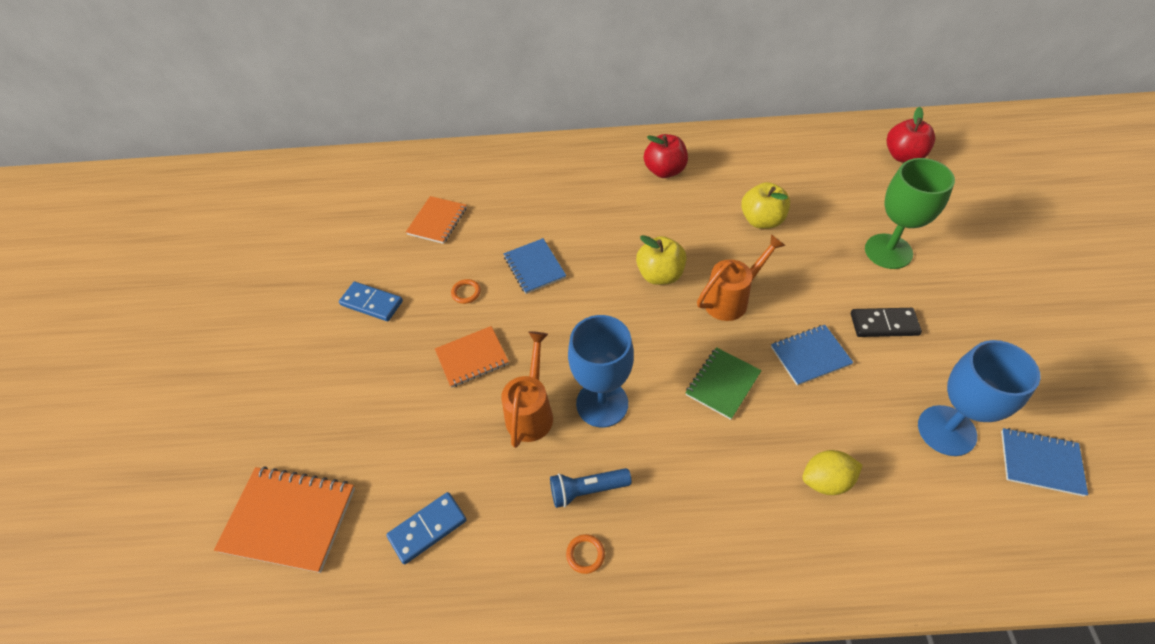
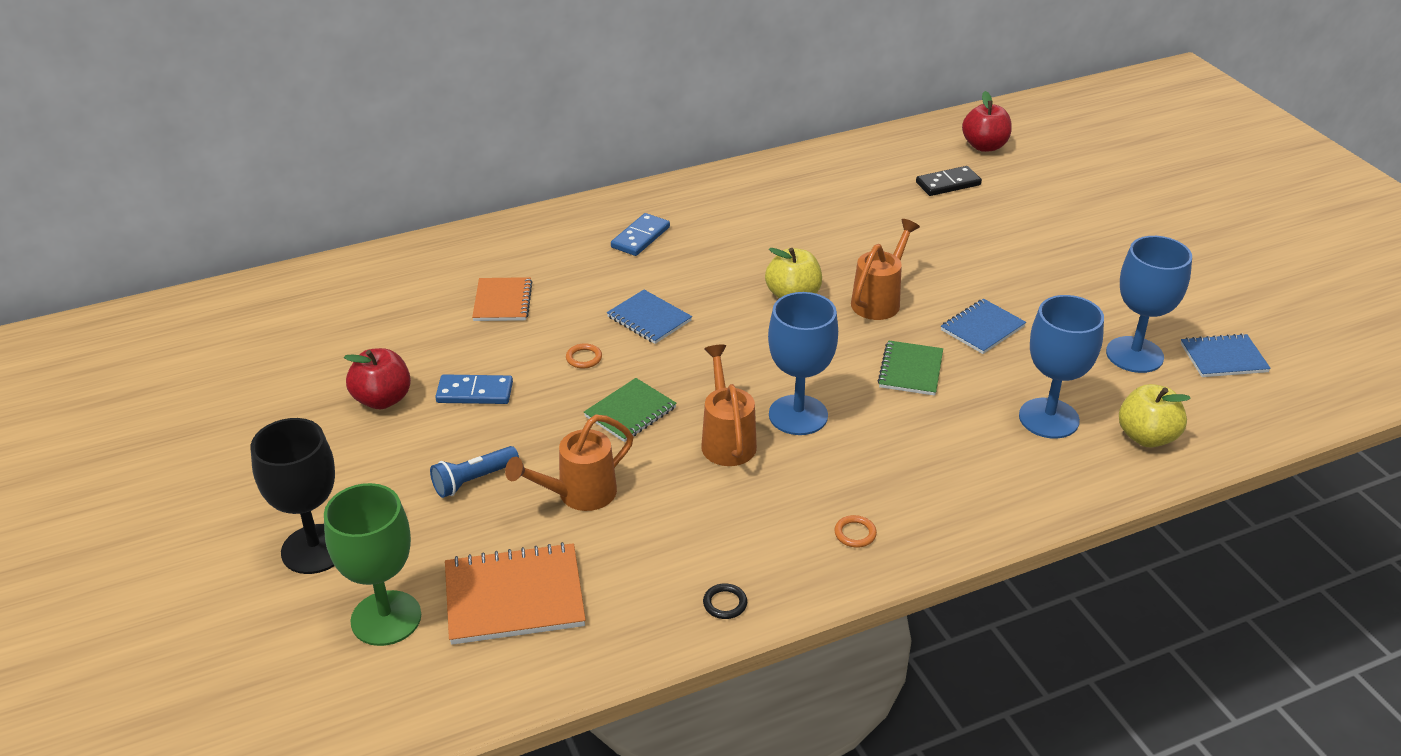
camera: 25 degrees left, 15 degrees down
blue domino [386,492,467,564] -> blue domino moved to [611,213,670,256]
orange notebook [435,326,509,388] -> green notebook [584,378,677,442]
blue flashlight [550,468,632,508] -> blue flashlight moved to [430,446,519,498]
red apple [644,134,688,178] -> red apple moved to [344,348,411,409]
yellow apple [741,182,790,229] -> yellow apple moved to [1119,384,1191,447]
yellow lemon [802,450,862,495] -> blue goblet [1019,295,1104,438]
black domino [851,308,922,337] -> black domino moved to [916,166,982,196]
green goblet [865,158,955,269] -> green goblet moved to [324,483,421,646]
none -> black goblet [251,418,335,574]
none -> orange watering can [505,415,633,511]
none -> black ring [703,583,747,619]

